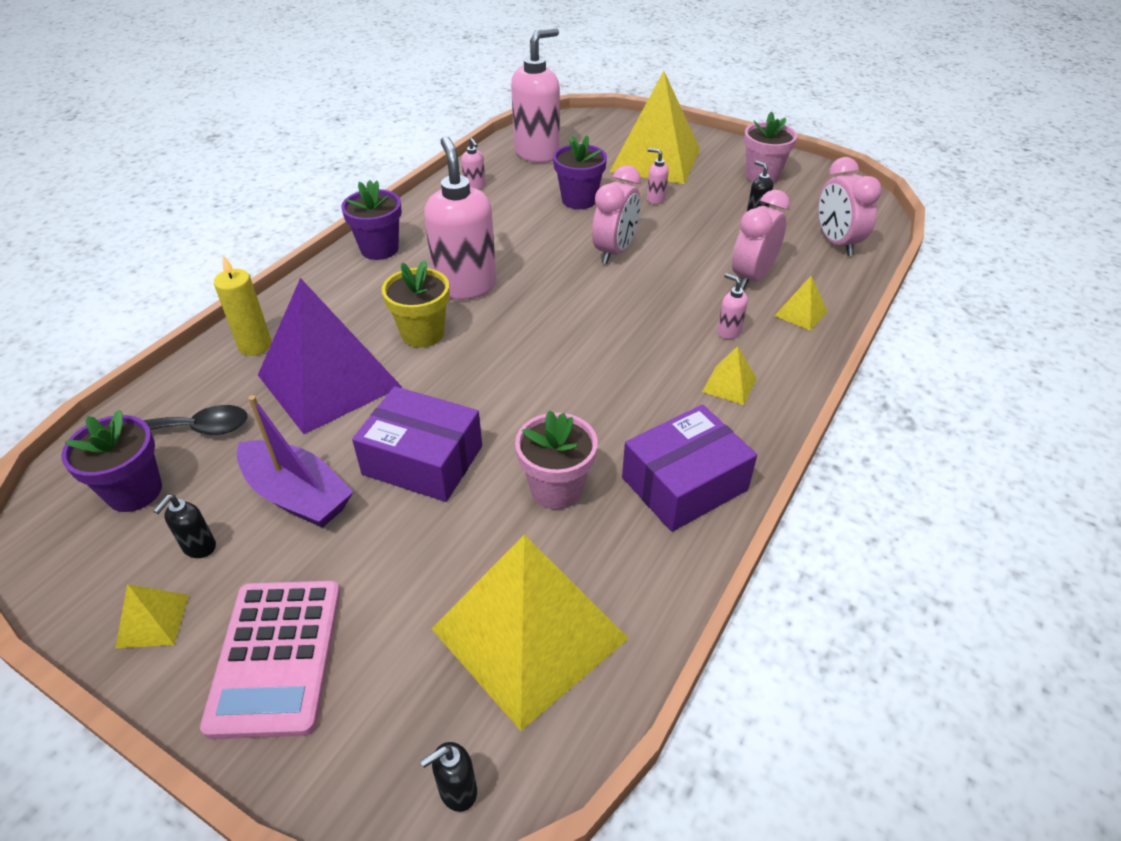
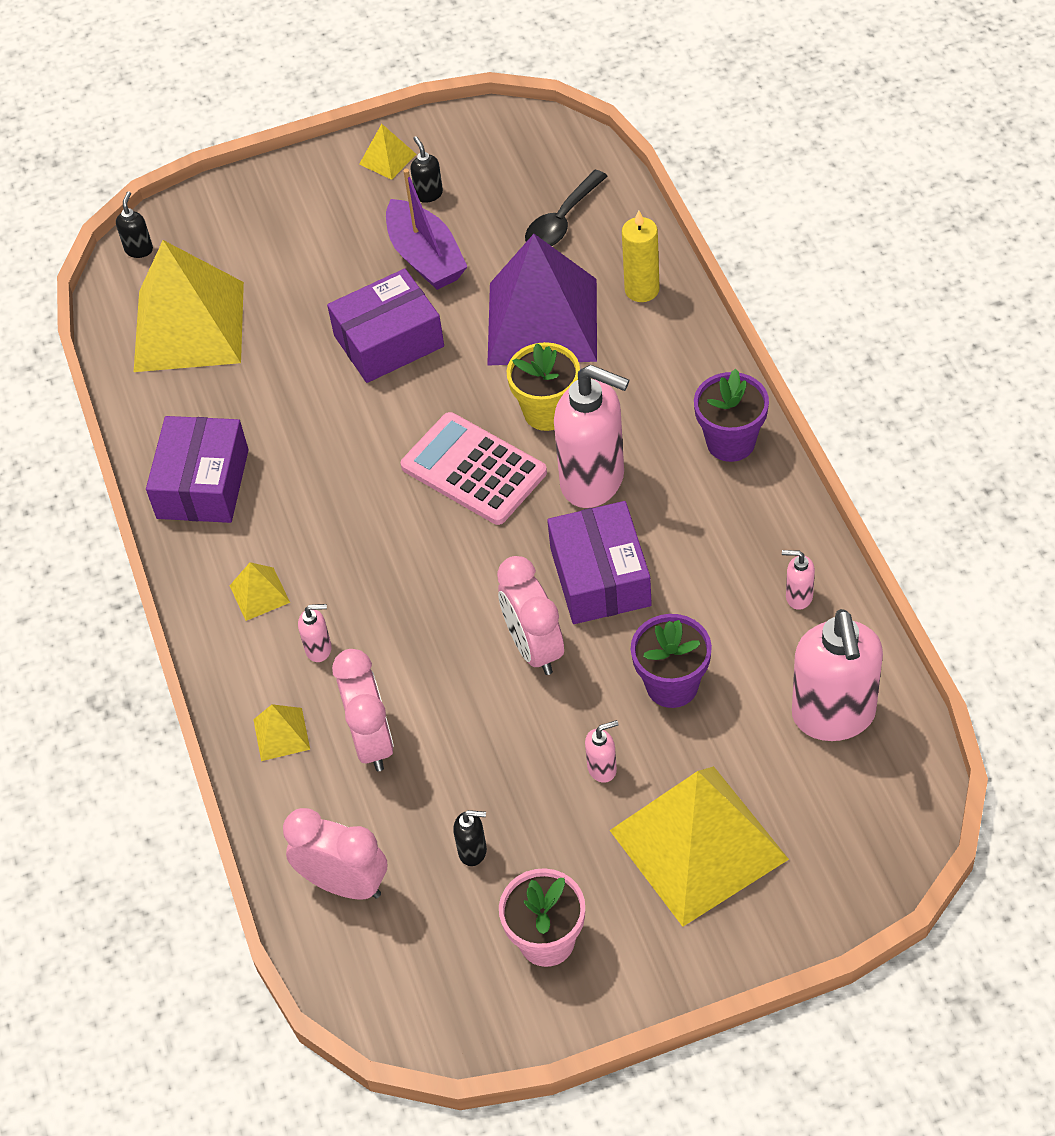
camera: 135 degrees right, 10 degrees up
purple flower pot [61,410,162,512] -> none
pink calculator [200,581,341,739] -> pink calculator moved to [401,412,547,525]
purple boat [237,395,354,528] -> purple boat turned 105 degrees counterclockwise [386,169,468,290]
pink flower pot [515,410,598,510] -> none
none -> purple box [547,501,652,624]

